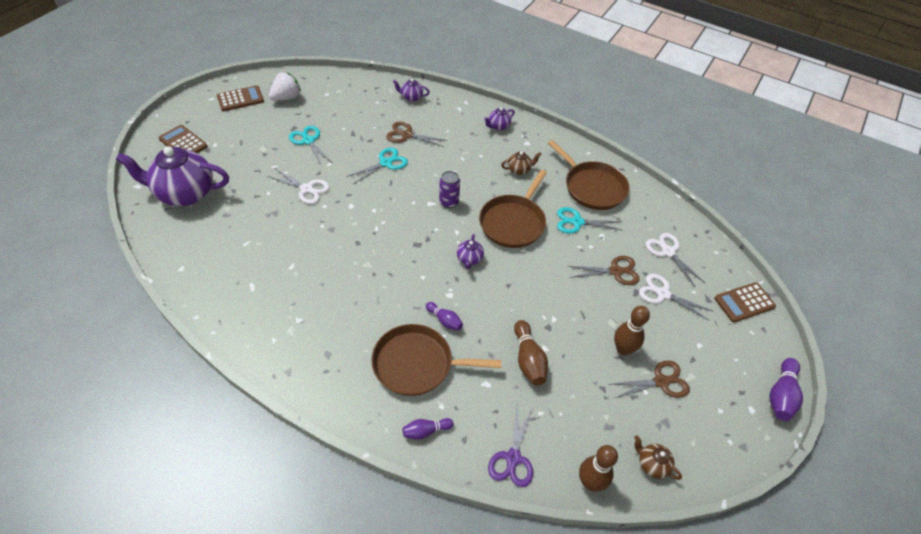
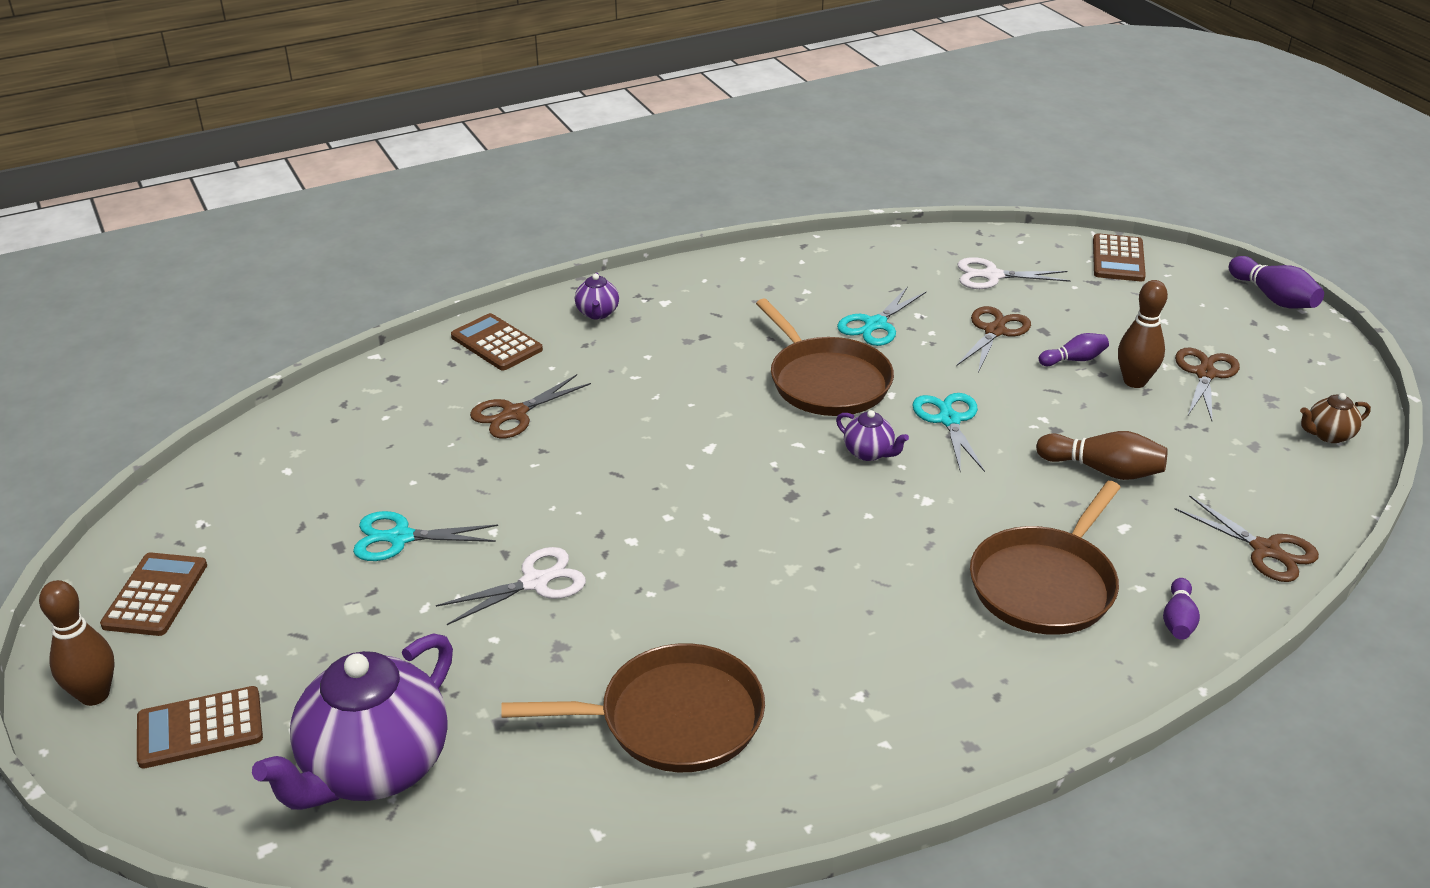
camera: 55 degrees left, 15 degrees down
white strawberry [269,72,301,101] -> none
turquoise scissors [346,148,408,184] -> turquoise scissors moved to [912,393,985,472]
purple teapot [393,79,430,102] -> none
purple bowling pin [426,302,463,330] -> purple bowling pin moved to [1039,333,1109,366]
purple can [439,171,460,208] -> none
purple scissors [488,403,533,487] -> brown scissors [1175,495,1319,582]
brown teapot [501,151,541,175] -> none
brown pan [548,140,630,210] -> brown pan moved to [502,643,765,772]
brown bowling pin [579,445,618,492] -> brown bowling pin moved to [39,580,115,706]
white scissors [639,274,712,321] -> none
none -> brown calculator [451,313,543,370]

